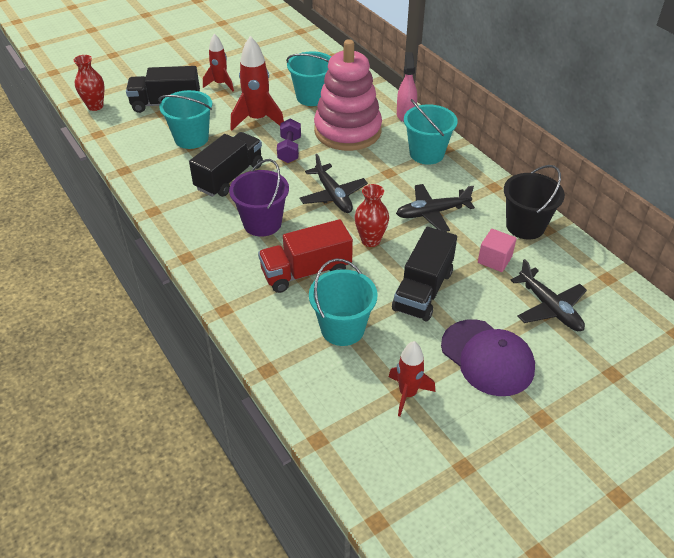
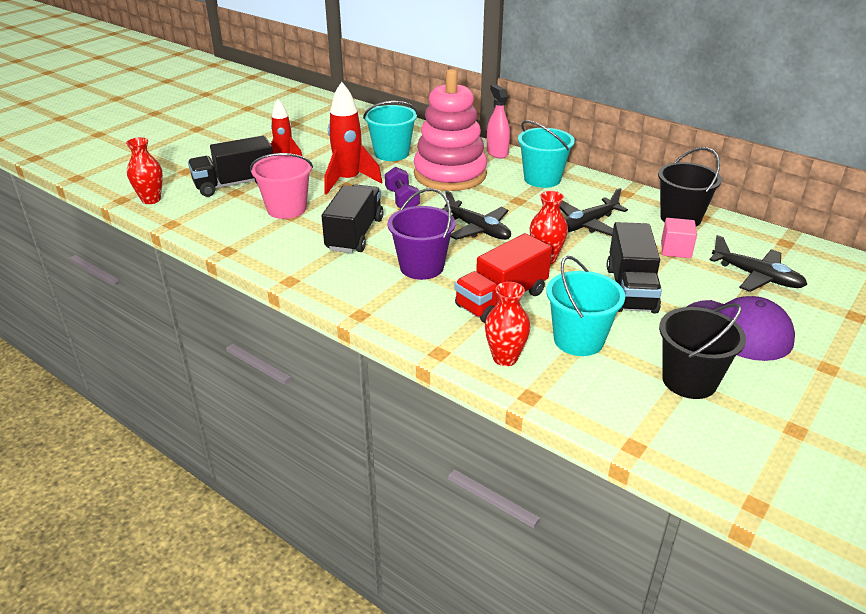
camera: 20 degrees left, 10 degrees down
turquoise bucket [159,90,212,149] -> pink bucket [250,153,313,219]
red rocket [389,341,435,417] -> black bucket [659,303,746,399]
none -> red vase [485,282,531,366]

